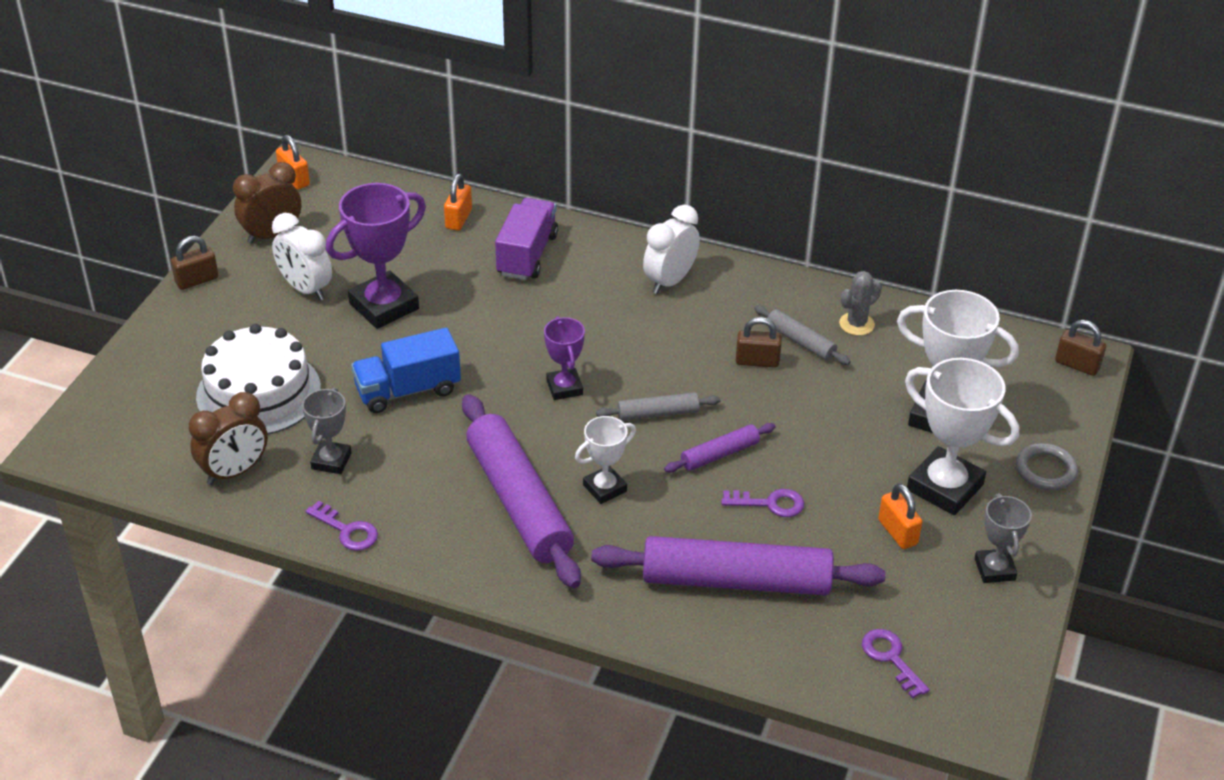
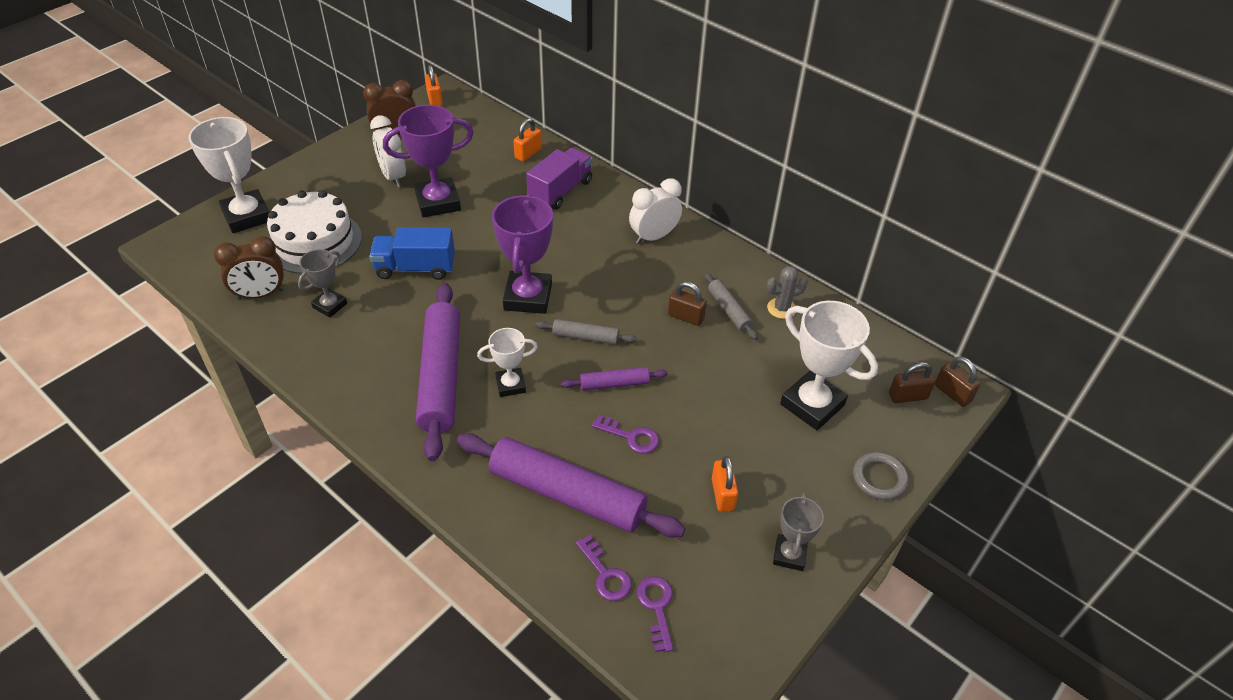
camera: 20 degrees right, 5 degrees up
brown padlock [171,236,218,290] -> brown padlock moved to [889,362,935,403]
purple key [306,501,378,551] -> purple key moved to [576,535,632,601]
purple trophy [544,317,585,400] -> purple trophy [492,194,553,314], size x1.76
white trophy [905,358,1019,515] -> white trophy moved to [188,117,269,233]

